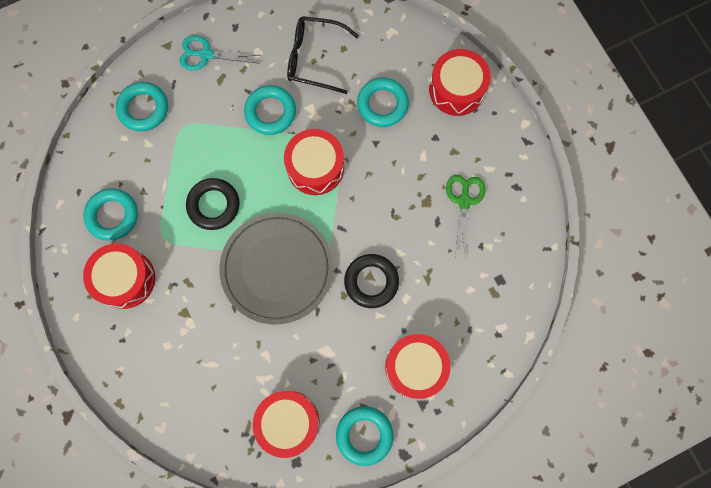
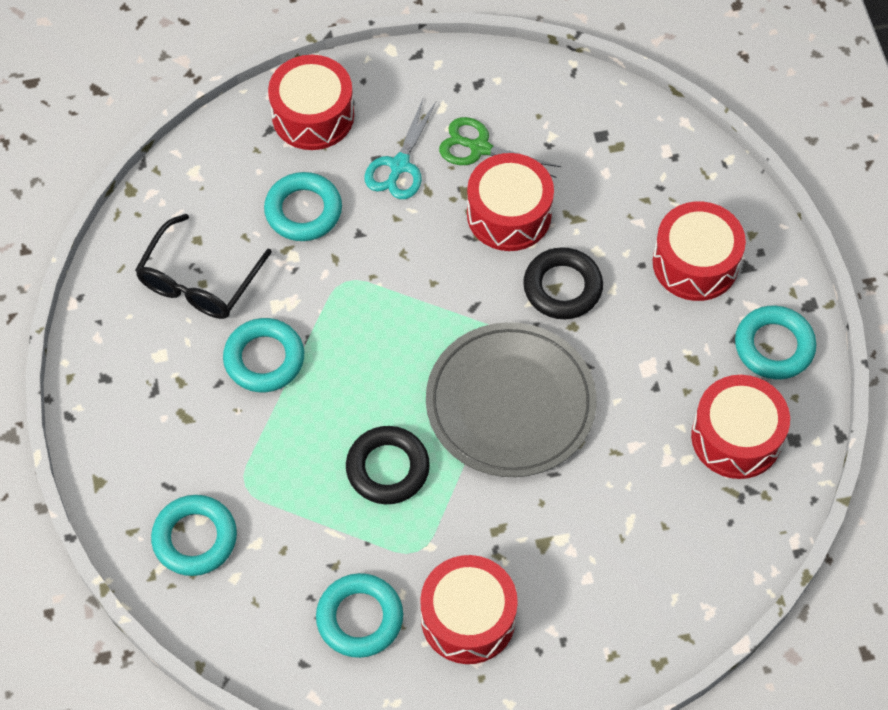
camera: 75 degrees left, 15 degrees down
turquoise scissors [179,35,260,70] -> turquoise scissors moved to [364,99,437,199]
red drum [284,129,344,195] -> red drum moved to [467,153,554,251]

